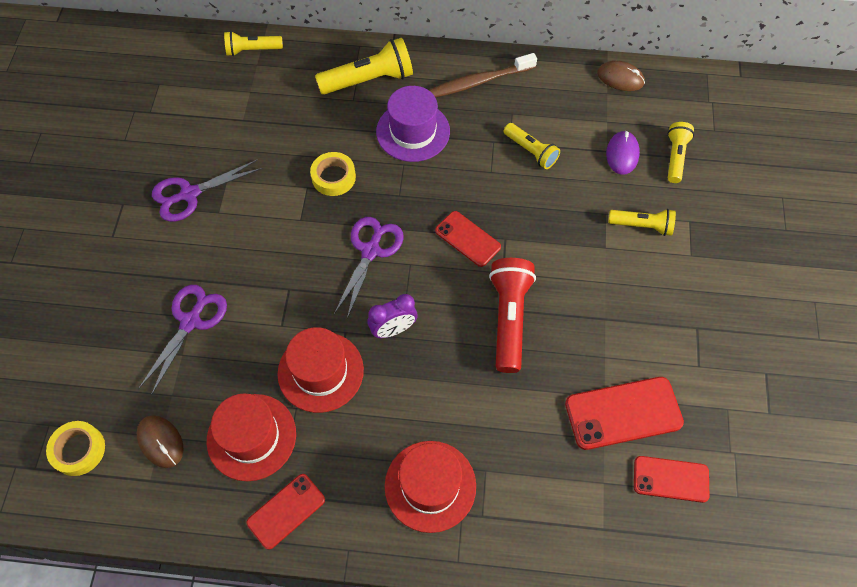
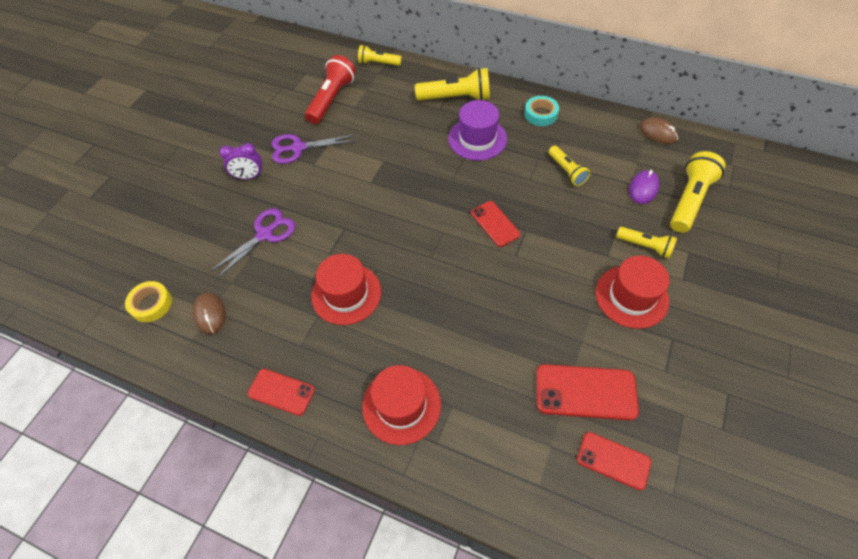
camera: 20 degrees right, 5 degrees down
red hat [207,393,296,481] -> red hat moved to [596,256,669,329]
red phone [247,474,325,550] -> red phone turned 45 degrees clockwise [248,369,315,416]
yellow tape [310,152,356,196] -> none
purple scissors [334,217,404,319] -> none
purple clock [367,294,418,338] -> purple clock moved to [219,143,263,179]
brown toothbrush [429,53,537,98] -> turquoise tape [524,96,559,126]
red flashlight [489,258,536,373] -> red flashlight moved to [305,55,356,124]
yellow flashlight [667,122,694,183] -> yellow flashlight [670,151,726,233], size x1.63

